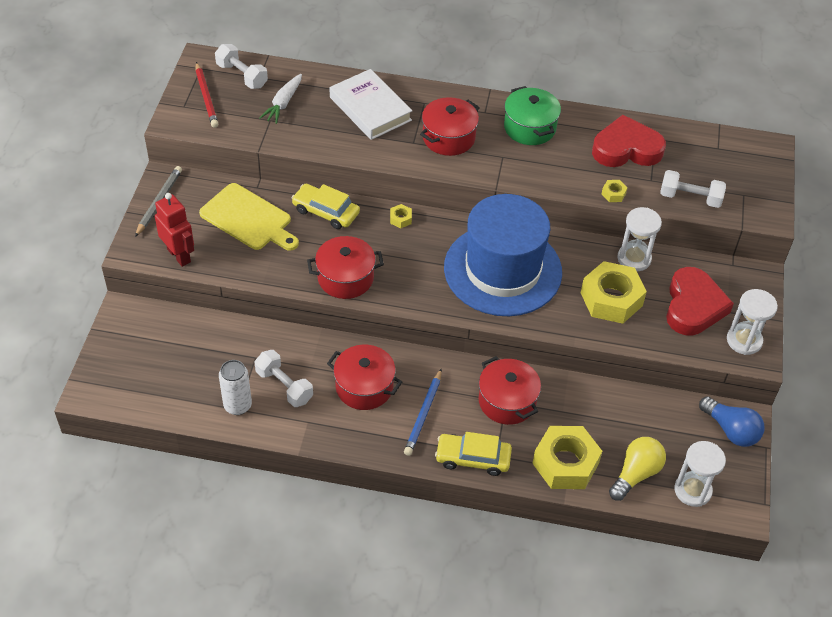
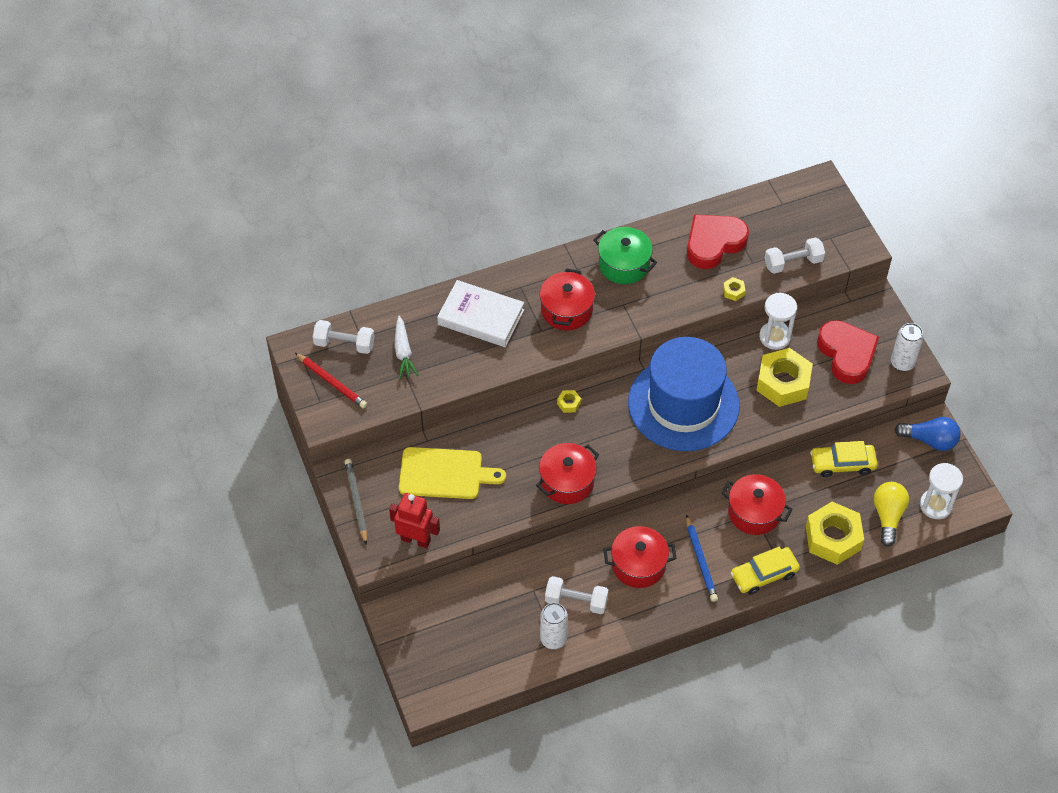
camera: 30 degrees left, 5 degrees up
yellow car [292,184,360,229] -> yellow car moved to [810,441,878,477]
white hourglass [727,289,778,355] -> white can [891,323,924,371]

